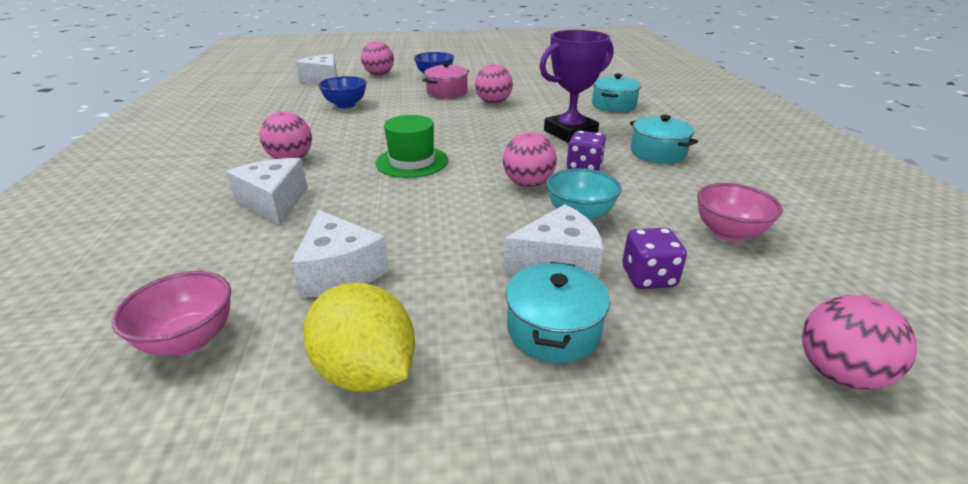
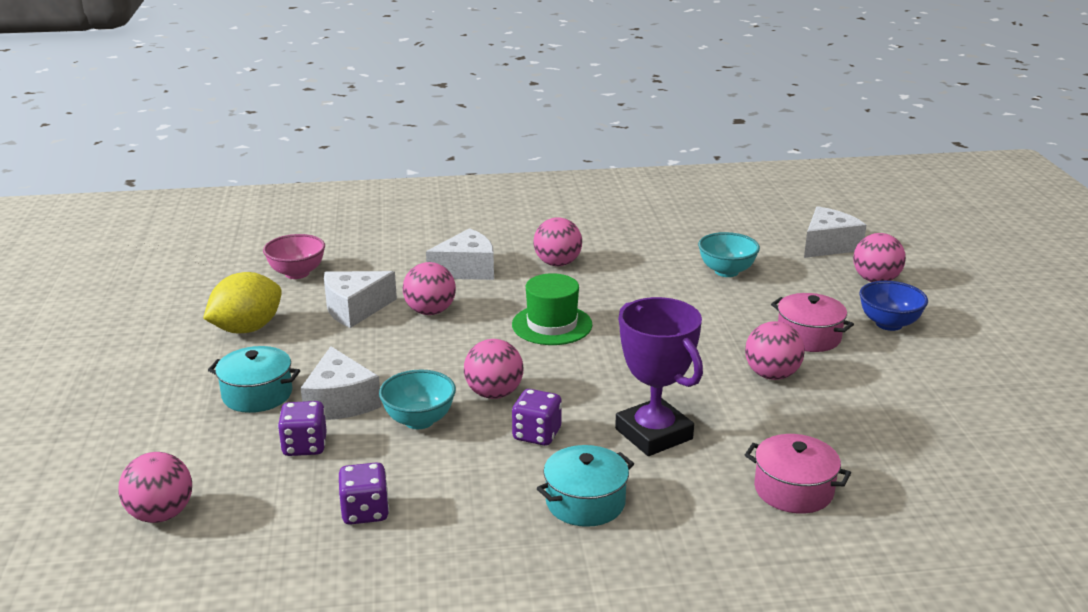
camera: 90 degrees right, 5 degrees down
blue bowl [318,76,367,109] -> turquoise bowl [698,232,760,277]
turquoise pot [592,73,641,112] -> pink pot [745,434,851,514]
pink bowl [697,183,783,242] -> purple dice [339,462,389,525]
none -> pink ball [403,262,456,315]

